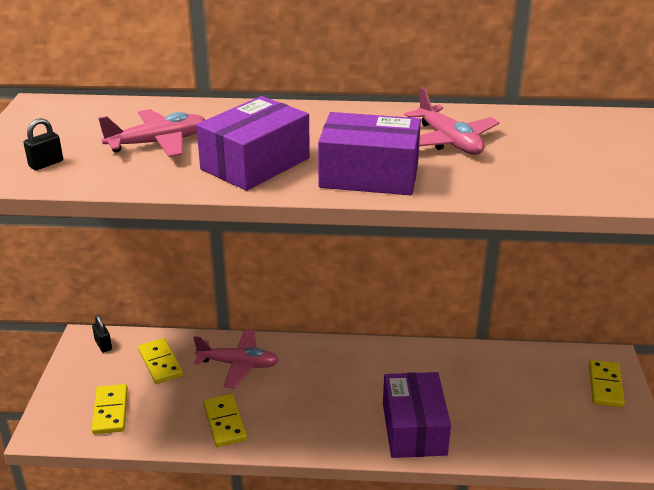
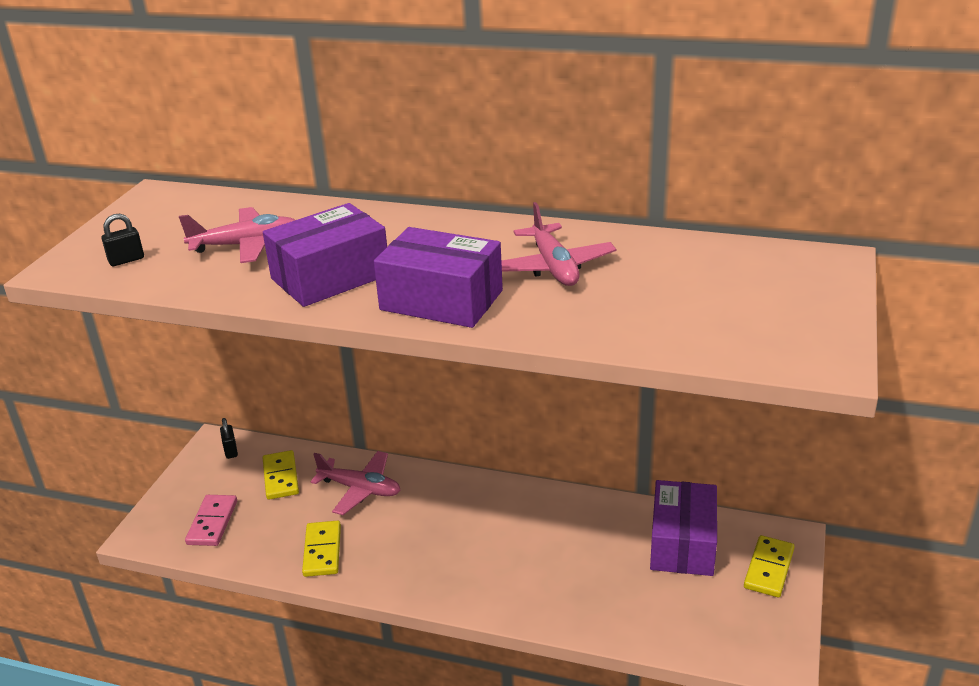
camera: 15 degrees right, 0 degrees up
yellow domino [92,384,128,434] -> pink domino [185,495,237,546]
purple box [383,372,451,458] -> purple box moved to [650,480,717,576]

